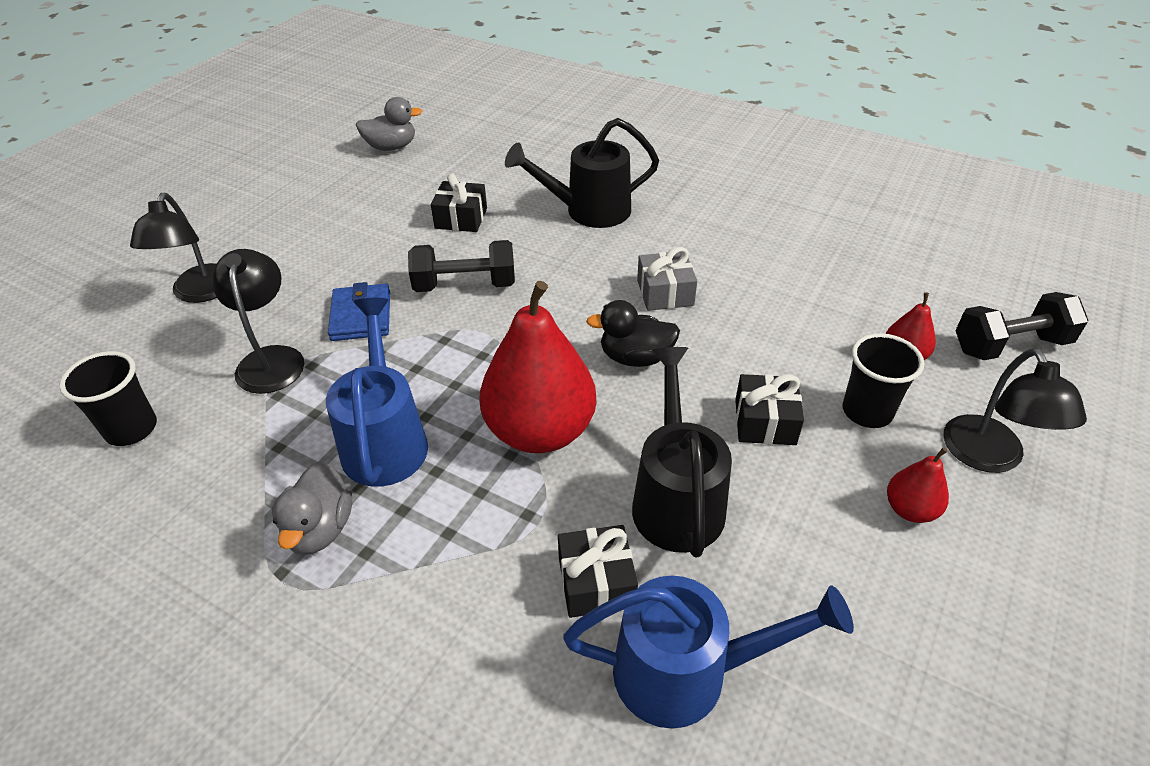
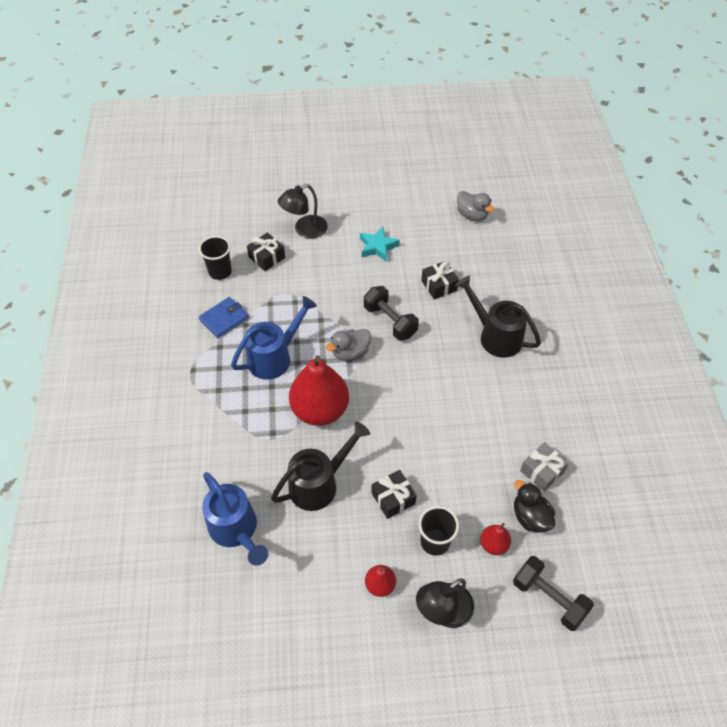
camera: 55 degrees right, 10 degrees up
black lamp [213,249,305,394] -> none
grey duck [272,461,352,555] -> grey duck moved to [326,329,371,361]
blue wallet [328,282,390,341] -> blue wallet moved to [199,297,249,338]
black gift [558,525,638,618] -> black gift moved to [247,232,285,271]
black duck [586,300,680,367] -> black duck moved to [514,480,555,533]
grey gift [637,247,697,311] -> grey gift moved to [520,442,569,491]
none -> turquoise star [360,227,400,262]

